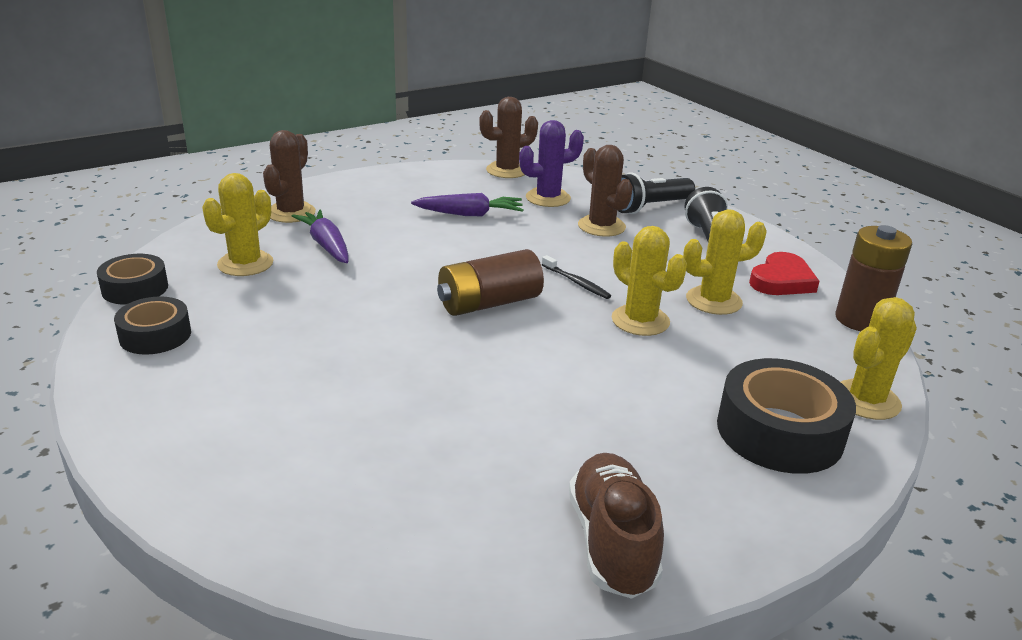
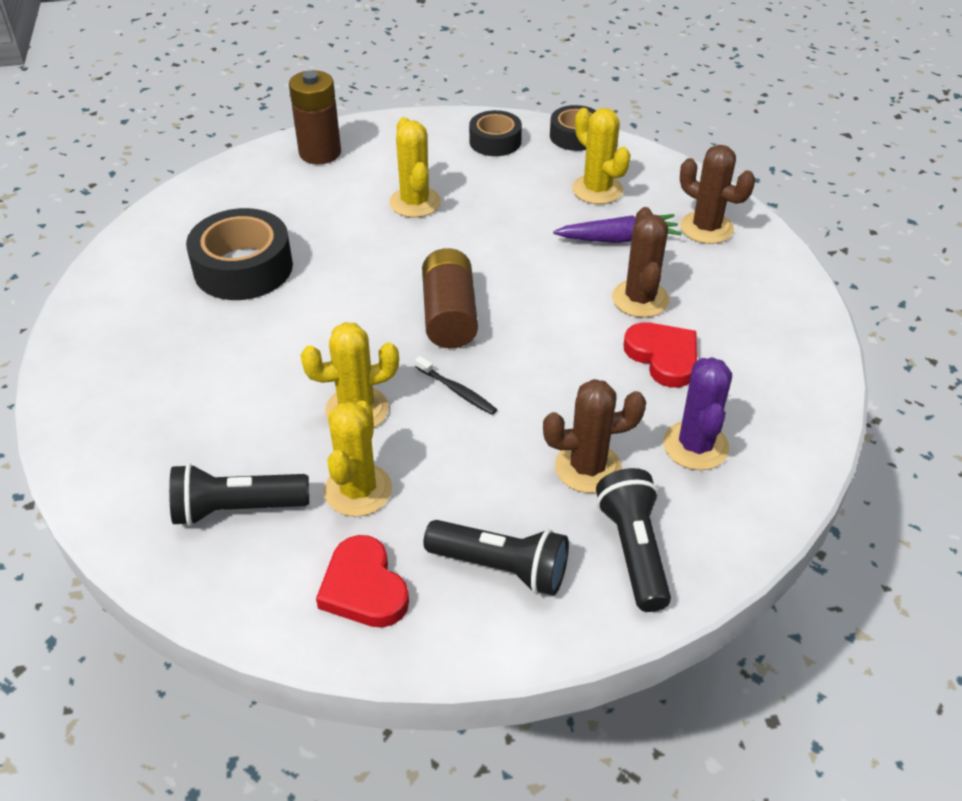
camera: 115 degrees right, 15 degrees up
purple carrot [411,193,524,216] -> red heart [623,322,697,388]
brown cactus [479,97,538,178] -> brown cactus moved to [612,207,669,318]
black toothbrush [542,255,611,299] -> black toothbrush turned 120 degrees counterclockwise [415,356,497,415]
brown shoe [569,453,664,599] -> none
black tape [717,358,856,474] -> black tape moved to [186,208,293,300]
brown battery [835,225,912,331] -> brown battery moved to [289,70,341,164]
yellow cactus [841,297,917,420] -> yellow cactus moved to [389,117,441,218]
none -> black flashlight [169,463,309,526]

